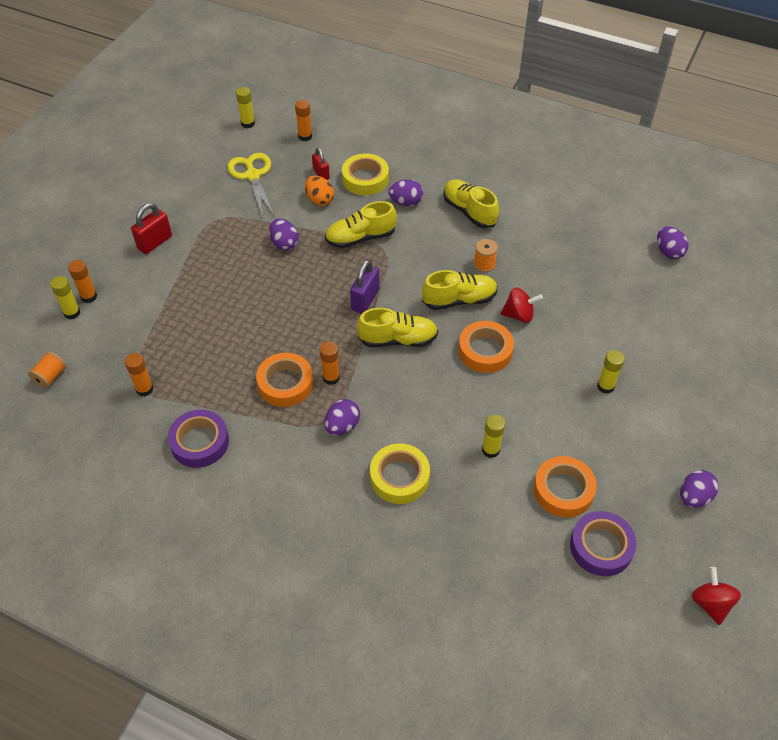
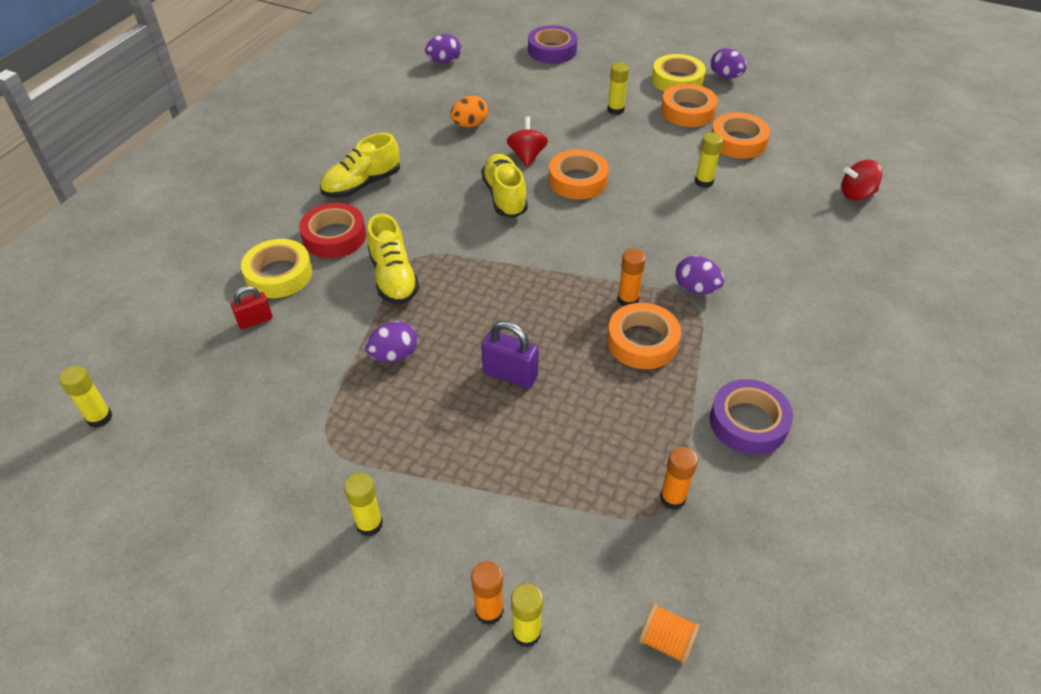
camera: 90 degrees left, 5 degrees down
red padlock [131,203,172,254] -> yellow glue stick [344,473,383,536]
yellow scissors [227,153,274,216] -> none
orange glue stick [295,100,312,141] -> none
orange egg [305,175,334,206] -> orange egg moved to [450,96,488,127]
purple padlock [350,260,379,314] -> purple padlock moved to [481,321,539,388]
yellow shoe [357,308,438,347] -> none
yellow tape [370,444,430,504] -> yellow tape moved to [652,54,706,92]
purple egg [388,179,423,206] -> red tape [299,203,366,258]
orange spool [474,239,498,272] -> none
purple tape [570,511,637,576] -> purple tape moved to [528,25,578,64]
red spinning top [691,567,741,625] -> red spinning top moved to [841,160,882,201]
none -> orange tape [661,84,718,127]

